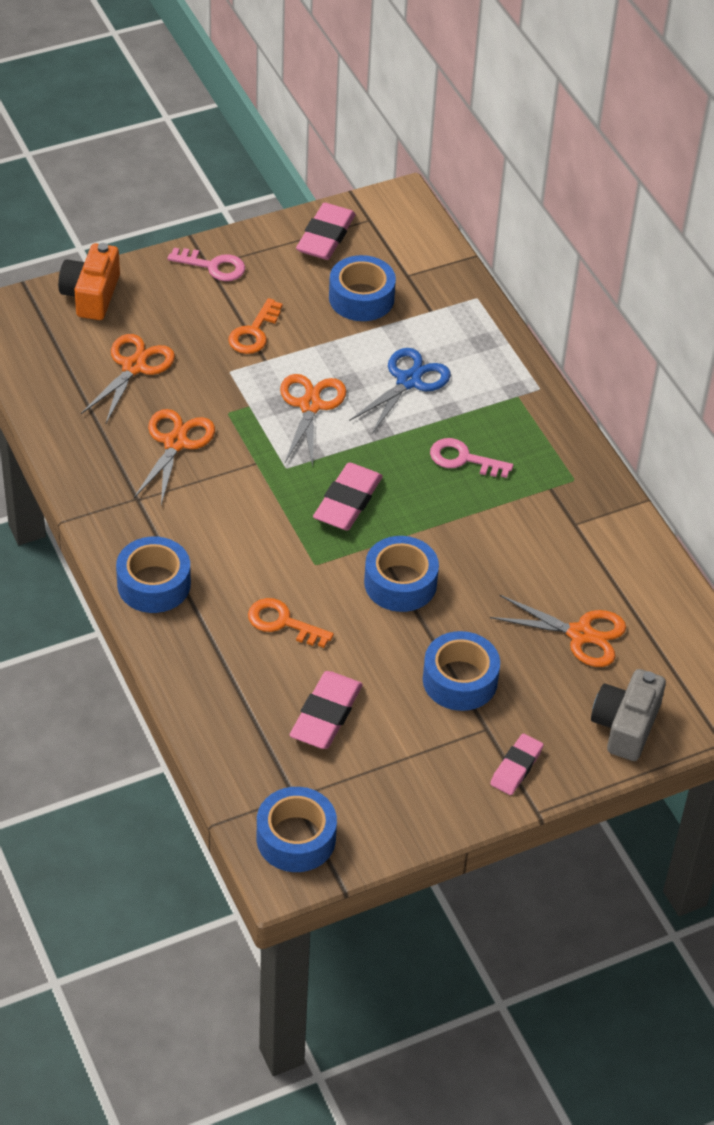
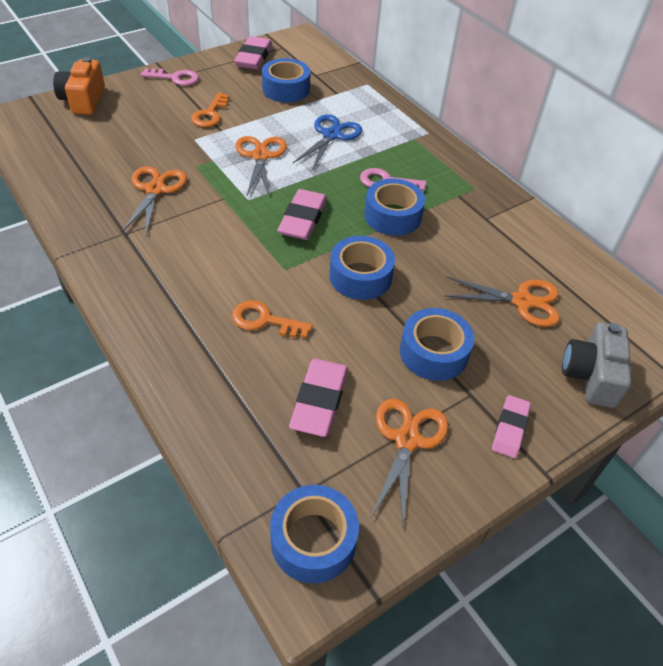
camera: 10 degrees left, 0 degrees up
orange scissors [81,334,175,423] -> orange scissors moved to [371,399,448,526]
blue tape [116,537,191,613] -> blue tape moved to [364,178,425,236]

